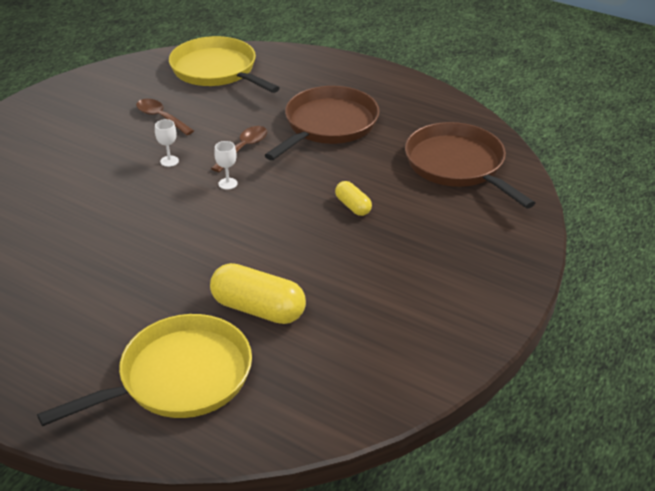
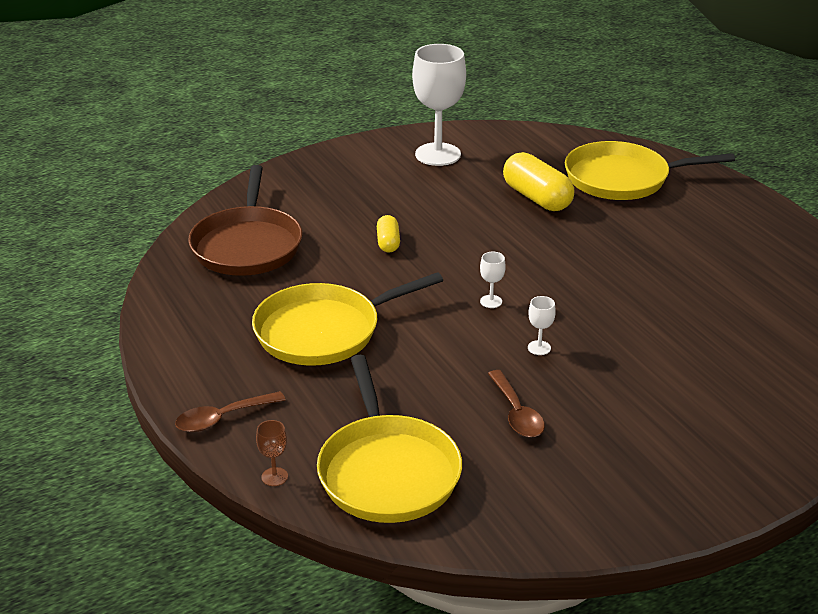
camera: 150 degrees left, 5 degrees down
brown spoon [211,126,267,172] -> brown spoon moved to [175,391,286,432]
brown pan [265,86,380,160] -> yellow pan [252,272,443,366]
none -> brown goblet [256,420,288,486]
none -> white goblet [412,44,466,166]

